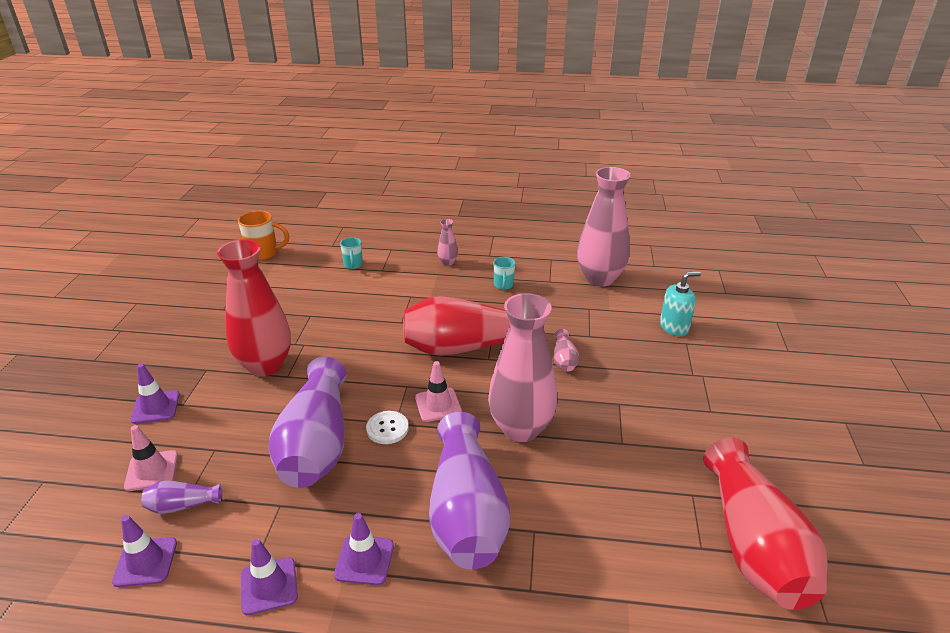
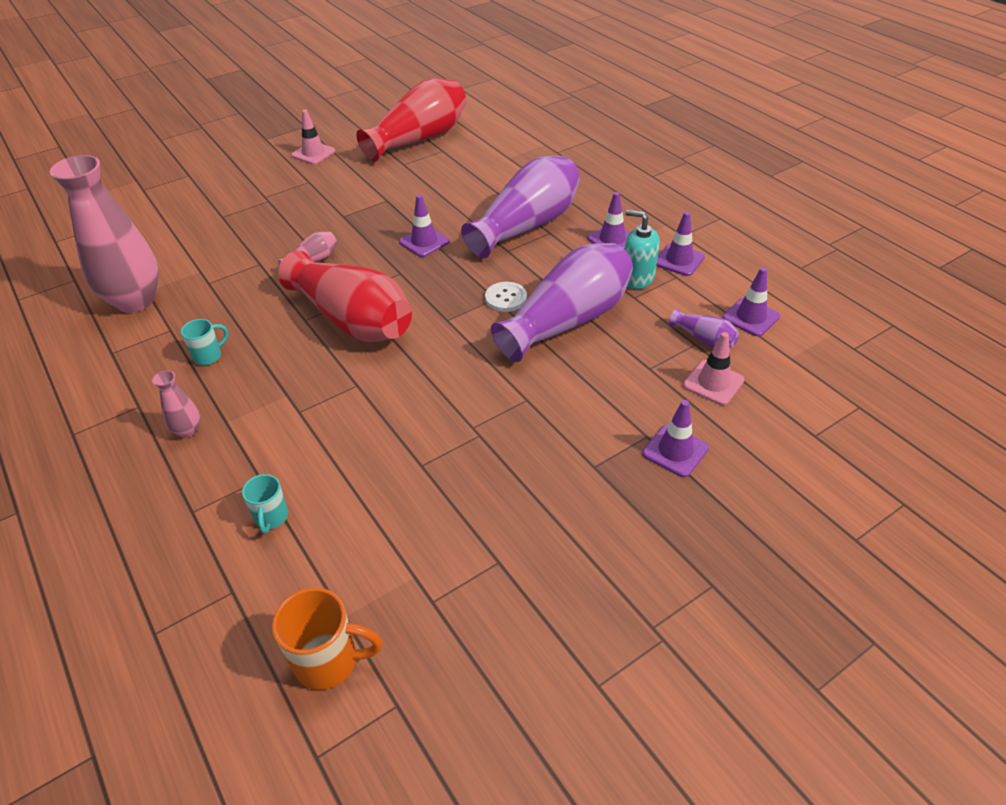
camera: 130 degrees left, 10 degrees up
red vase [217,239,291,377] -> none
orange mug [238,211,289,261] -> orange mug turned 135 degrees clockwise [272,588,383,690]
turquoise mug [340,237,363,269] -> turquoise mug turned 135 degrees clockwise [242,474,288,534]
pink traffic cone [415,361,462,422] -> pink traffic cone moved to [291,109,335,165]
pink vase [488,293,557,442] -> purple traffic cone [399,195,450,257]
turquoise soap dispenser [660,271,701,336] -> turquoise soap dispenser moved to [625,210,660,289]

